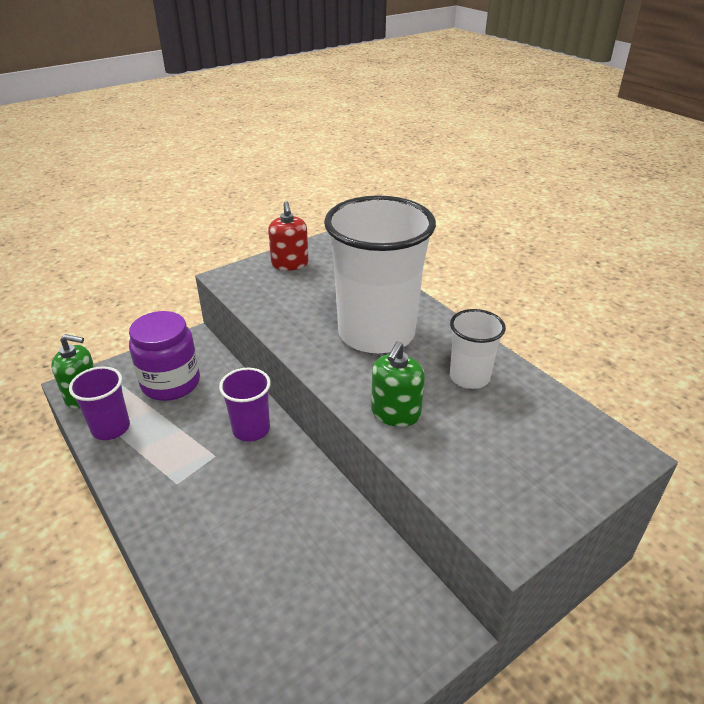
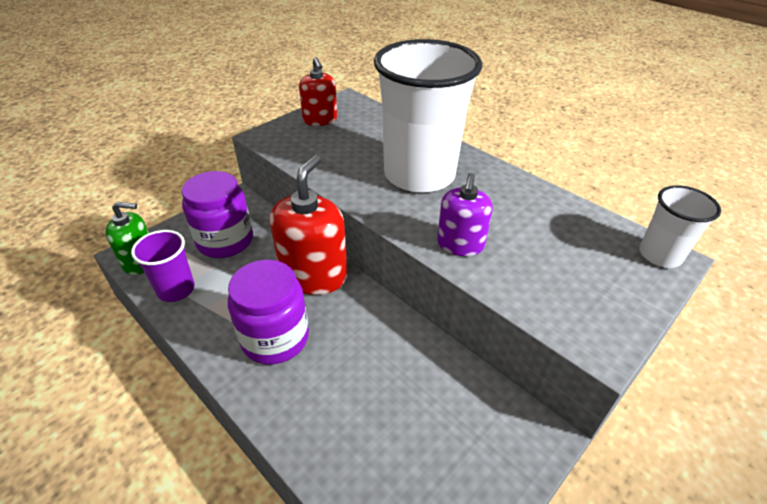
camera: 10 degrees left, 5 degrees up
purple cup [219,368,271,442] -> red soap dispenser [270,155,347,295]
green soap dispenser [371,341,425,427] -> purple soap dispenser [437,173,493,256]
white cup [450,309,506,389] -> white cup moved to [639,185,721,268]
none -> purple jar [228,260,309,364]

